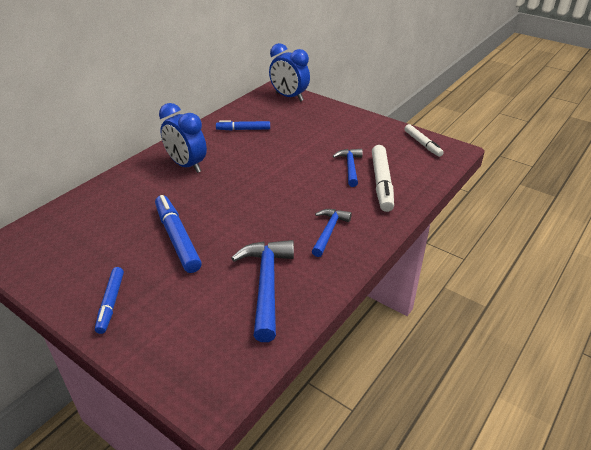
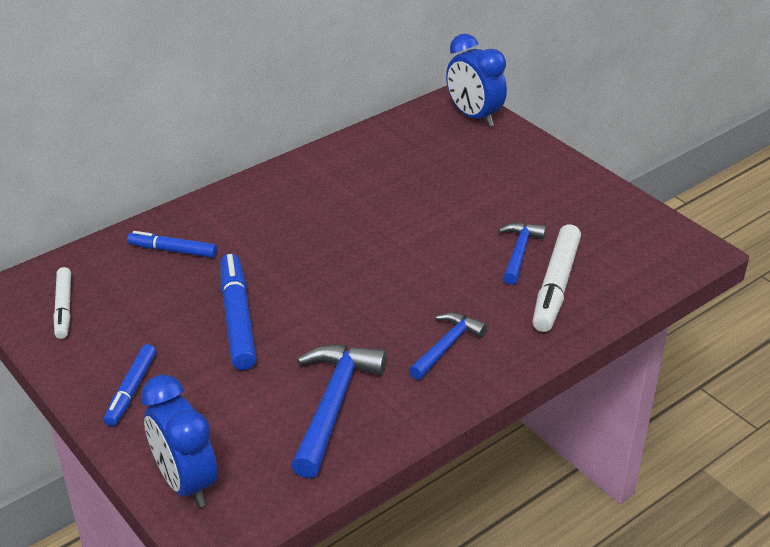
camera: 15 degrees right, 0 degrees up
blue clock [159,103,207,173] -> blue clock moved to [141,375,217,507]
blue marker [216,120,270,131] -> blue marker moved to [127,231,217,258]
white marker [405,124,444,157] -> white marker moved to [53,267,71,339]

